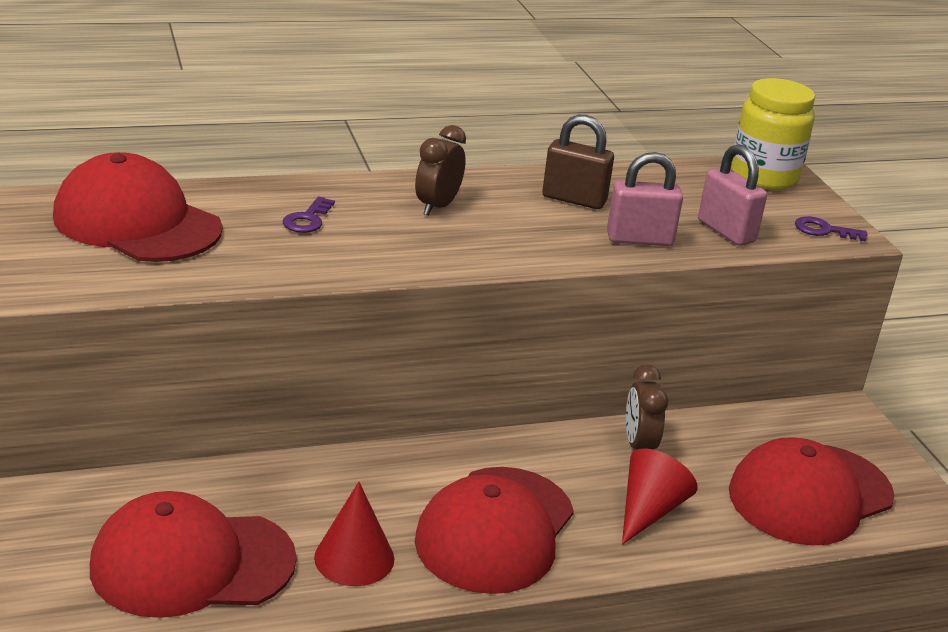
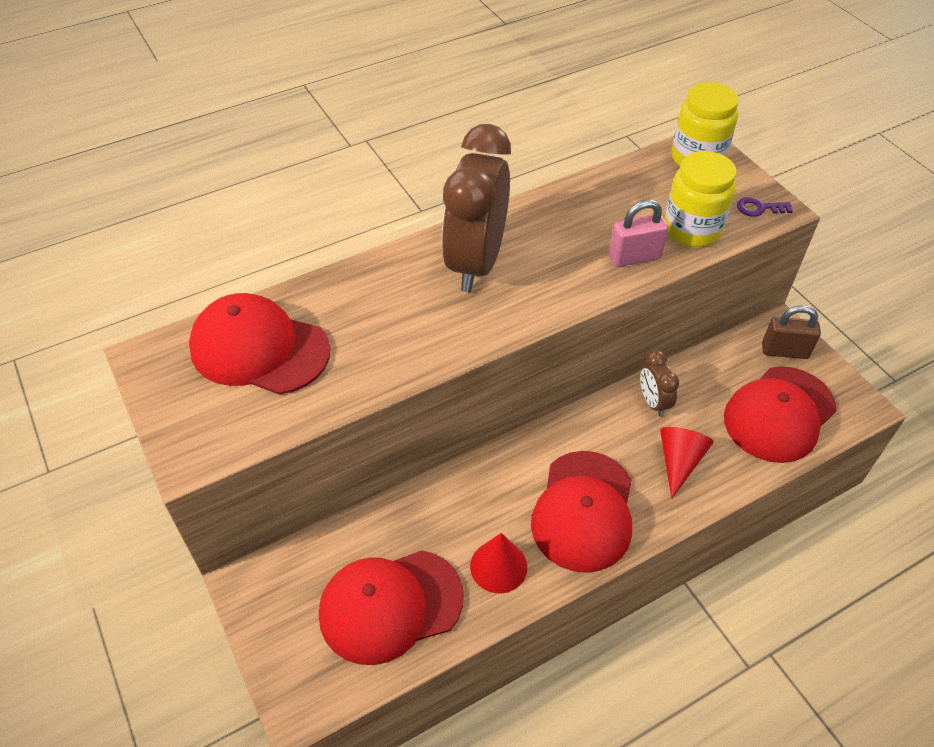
camera: 10 degrees left, 20 degrees up
purple key [283,196,335,233] -> none
brown clock [415,125,466,216] -> brown clock [442,124,511,292], size x2.17
brown padlock [542,115,614,209] -> brown padlock moved to [762,305,821,359]
pink padlock [698,144,767,246] -> yellow jar [664,151,736,247]

